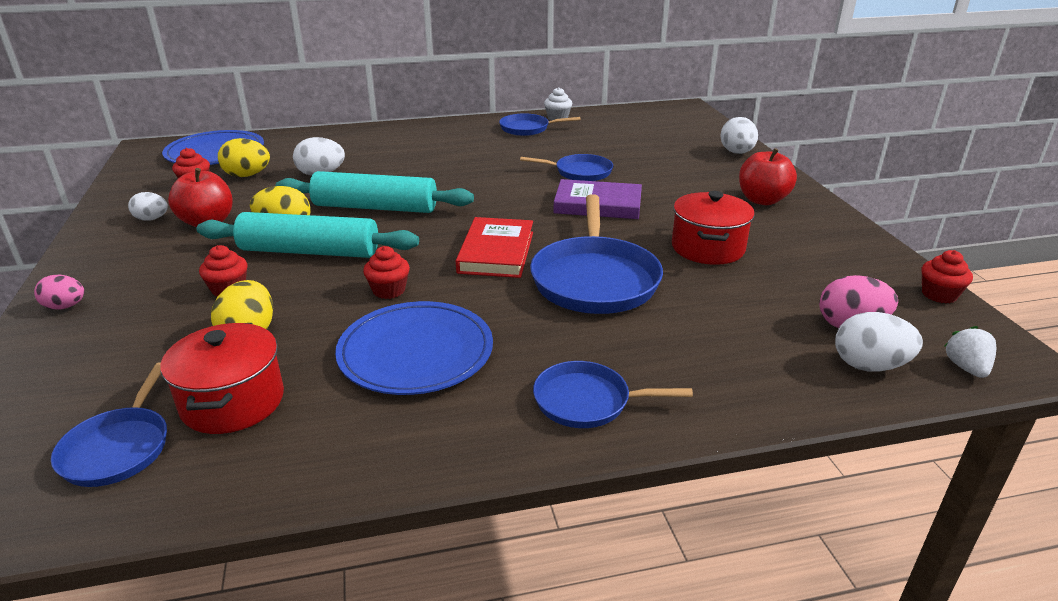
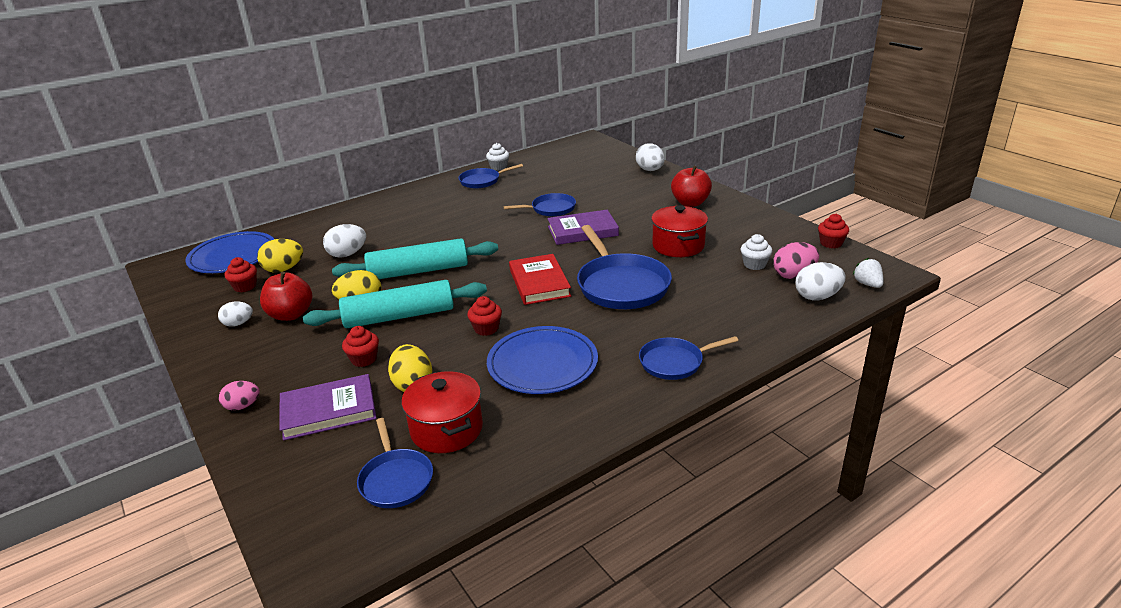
camera: 20 degrees left, 0 degrees up
none -> purple book [279,374,376,441]
none -> white cupcake [741,234,772,270]

